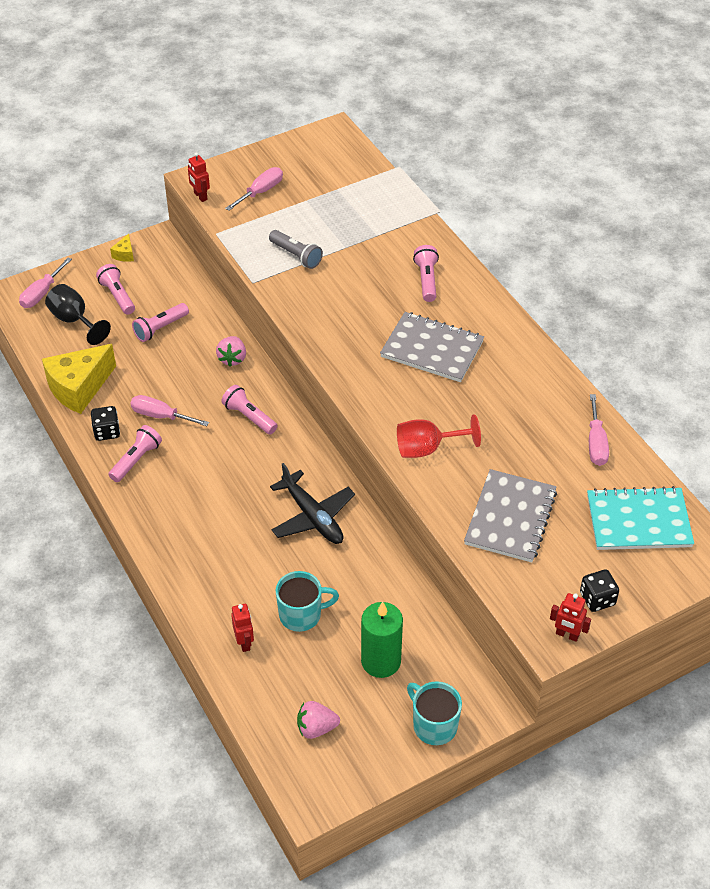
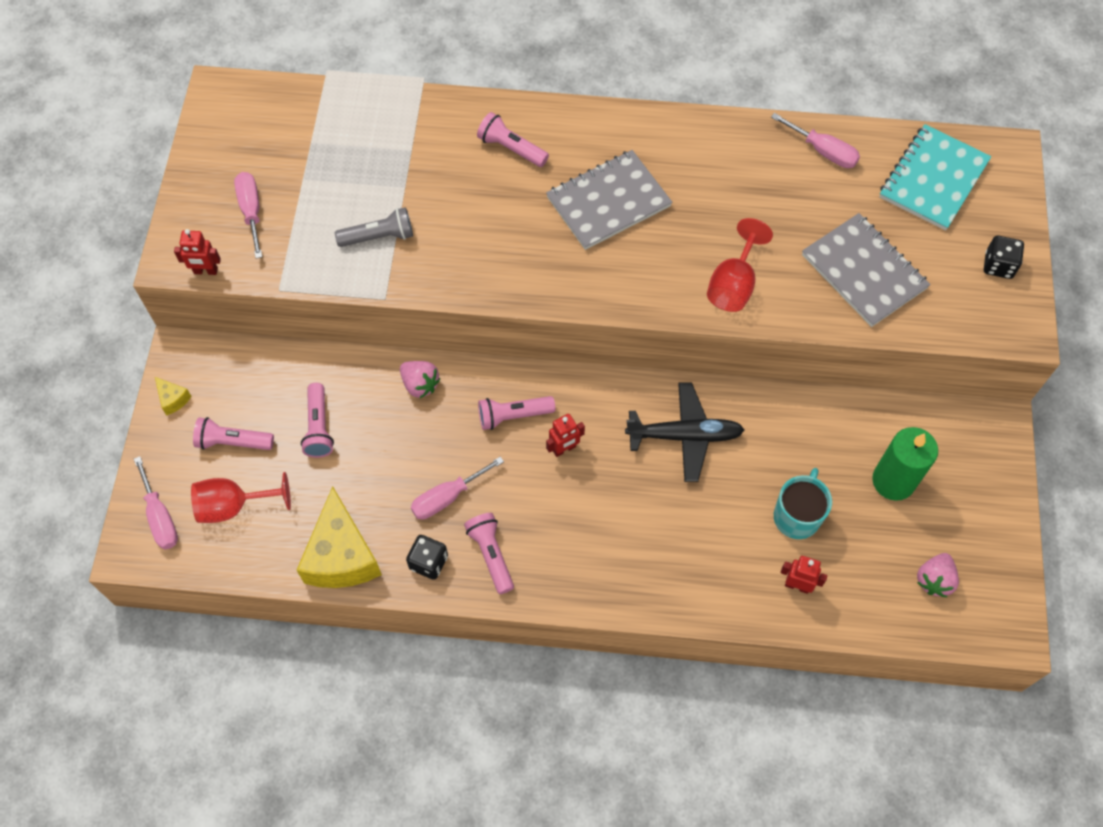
camera: 55 degrees left, 15 degrees up
black goblet [45,284,111,345] -> red goblet [191,472,291,523]
turquoise mug [407,681,462,745] -> none
red robot [550,593,591,642] -> red robot moved to [546,414,585,457]

